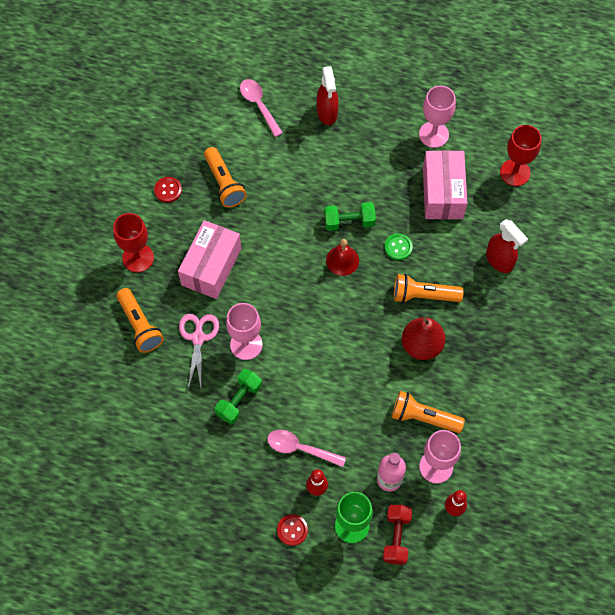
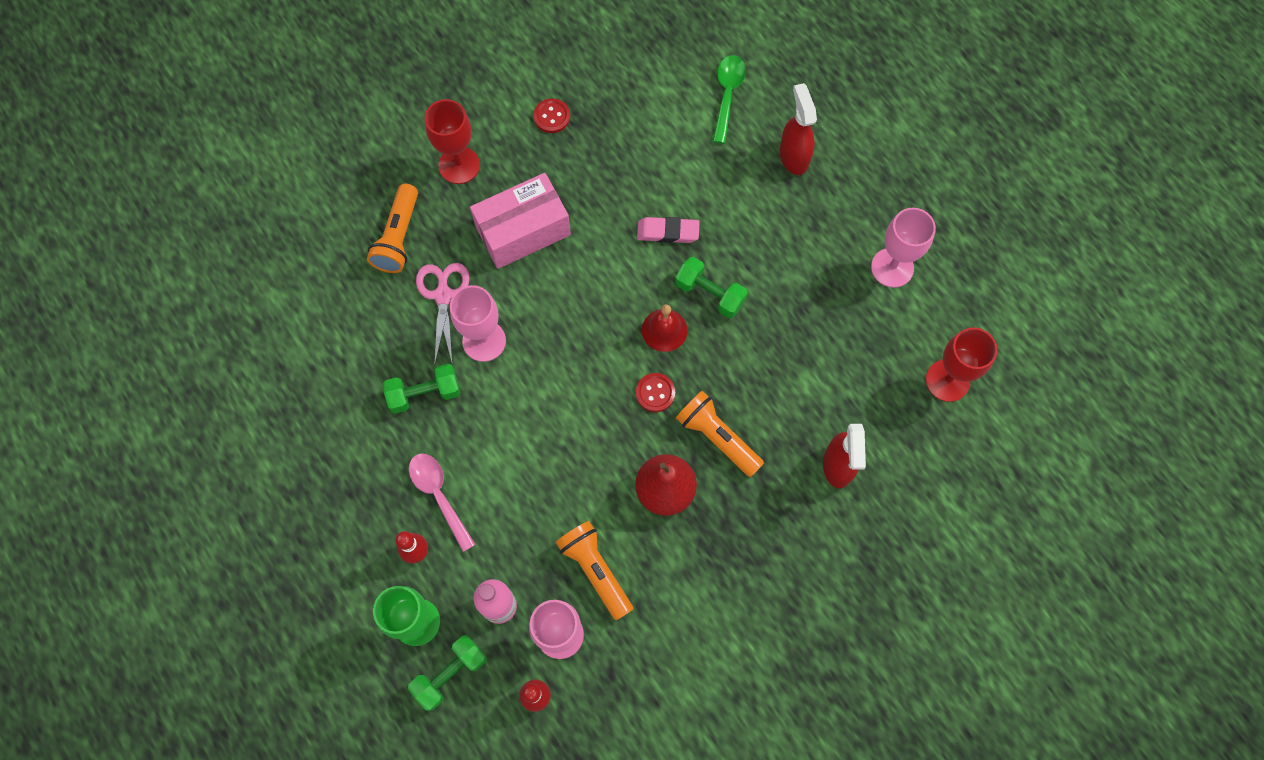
camera: 40 degrees right, 5 degrees up
pink scissors [179,314,219,389] -> pink scissors turned 45 degrees counterclockwise [416,263,470,365]
orange flashlight [204,147,247,208] -> none
pink spoon [240,79,283,137] -> green spoon [713,55,746,144]
red button [277,514,308,546] -> red button moved to [636,373,675,412]
red spray bottle [317,66,339,125] -> red spray bottle turned 135 degrees clockwise [780,83,817,175]
red dumbbell [383,505,412,565] -> green dumbbell [408,635,487,711]
green button [384,233,413,260] -> none
pink box [423,150,467,219] -> none
none -> pink eraser [637,217,700,243]

